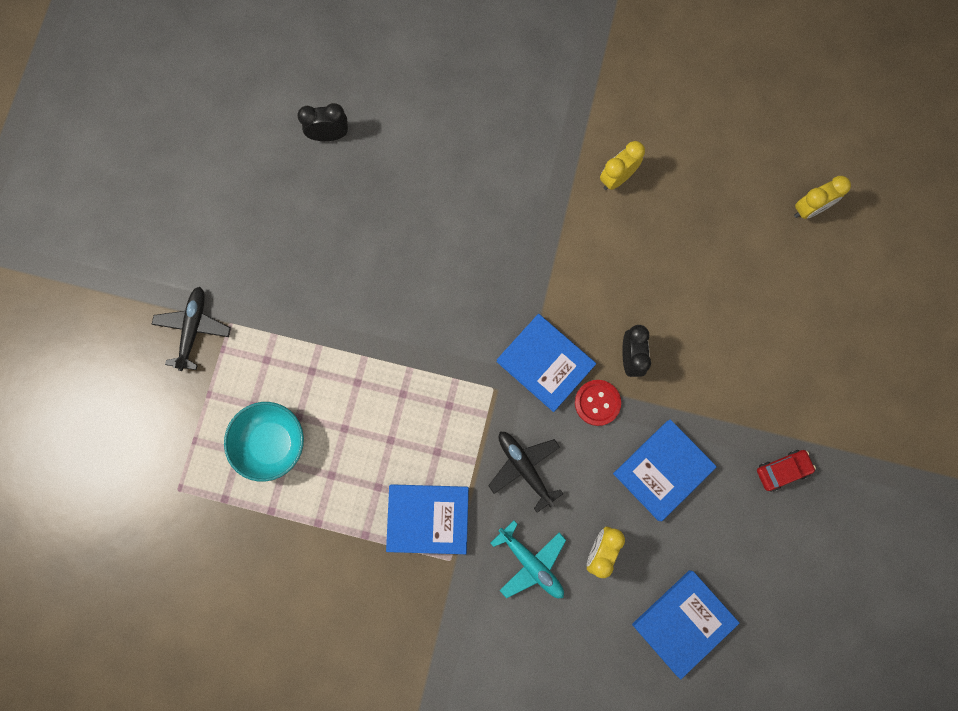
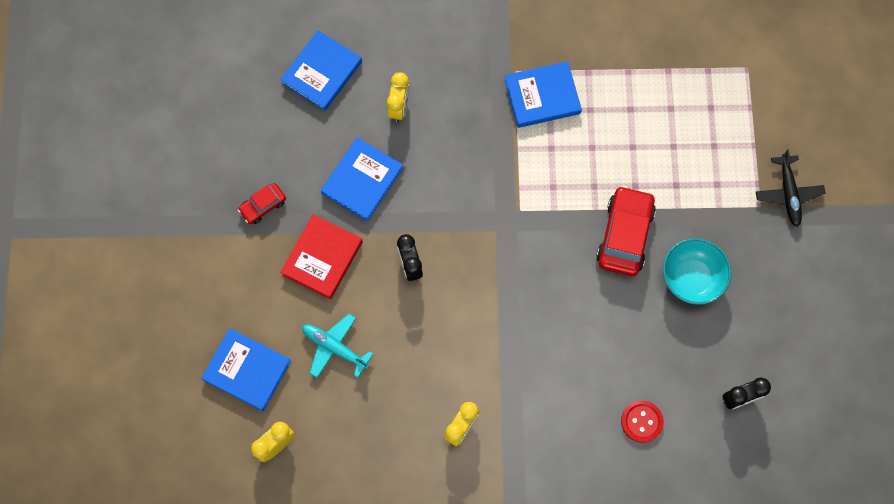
camera: 165 degrees right, 5 degrees down
turquoise bowl [224,402,304,482] -> turquoise bowl moved to [663,238,732,305]
black plane [488,432,563,512] -> none
turquoise plane [490,521,566,598] -> turquoise plane moved to [302,314,374,378]
blue book [496,314,596,412] -> blue book moved to [201,328,291,411]
red button [575,380,621,426] -> red button moved to [621,400,664,443]
none -> red book [281,214,363,299]
none -> red car [596,186,656,276]

